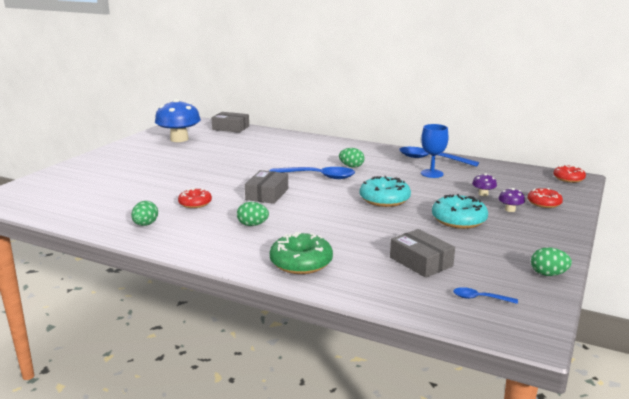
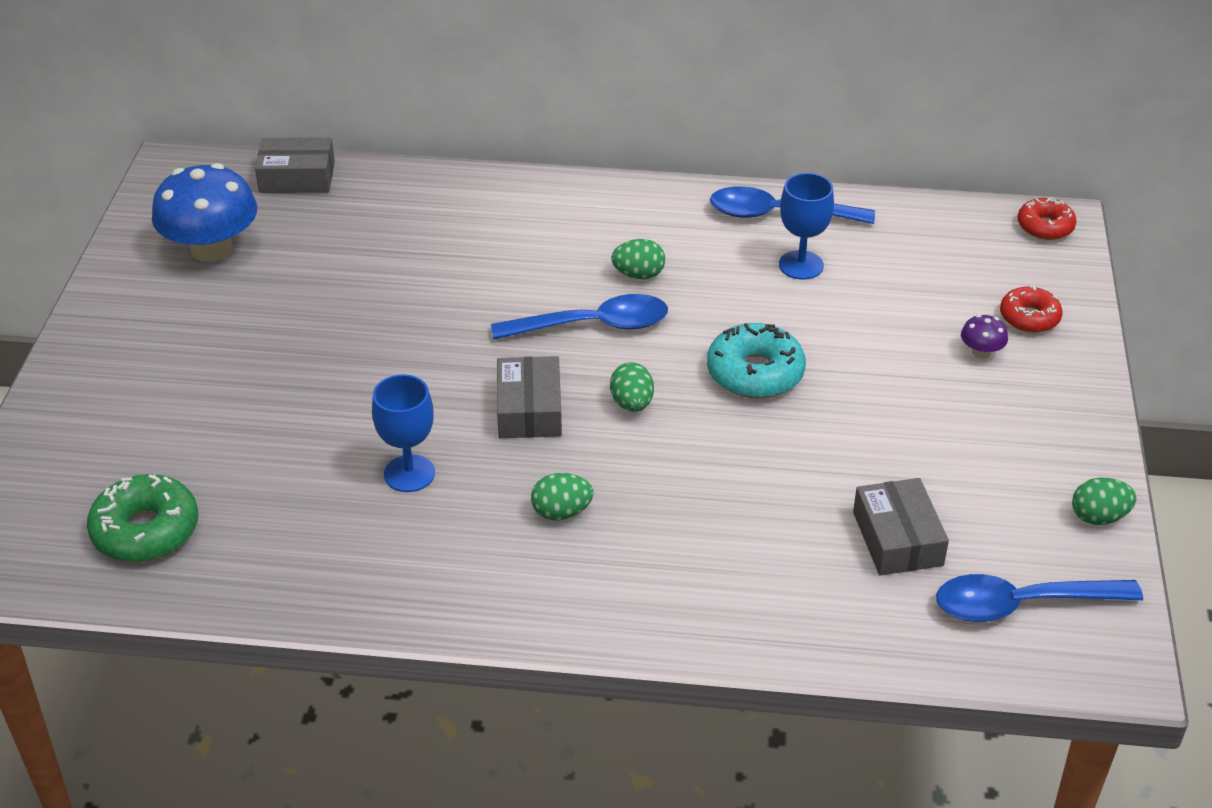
camera: 20 degrees left, 20 degrees up
green egg [131,201,158,226] -> green egg moved to [610,362,654,412]
red donut [178,188,212,208] -> blue goblet [372,374,435,492]
green donut [270,232,333,274] -> green donut moved to [87,474,198,562]
grey box [390,229,455,278] -> grey box turned 45 degrees clockwise [853,478,949,575]
turquoise donut [432,194,488,229] -> none
blue spoon [453,287,518,304] -> blue spoon [936,574,1143,622], size x2.07
purple mushroom [472,173,497,196] -> none

